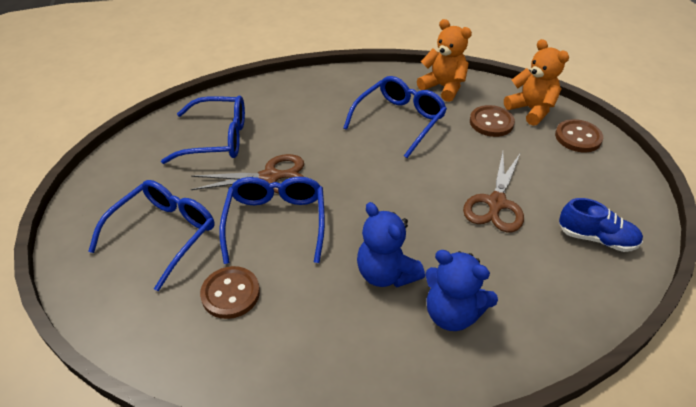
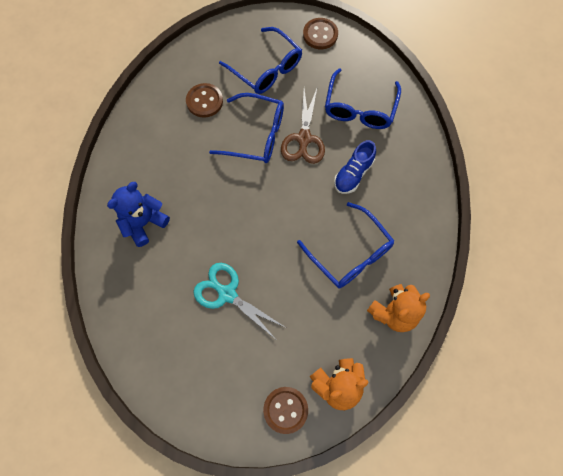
camera: 105 degrees right, 25 degrees up
blue teddy bear [357,202,425,287] -> none
brown scissors [463,152,524,233] -> turquoise scissors [193,263,285,339]
brown button [470,105,515,137] -> brown button moved to [303,18,338,49]
blue shoe [559,198,643,252] -> blue shoe moved to [334,140,376,194]

